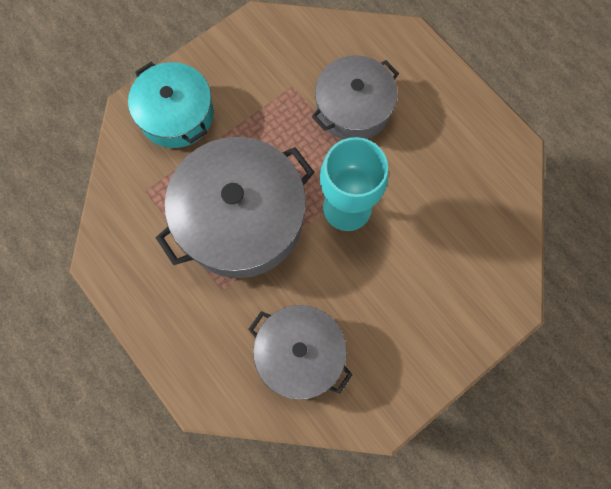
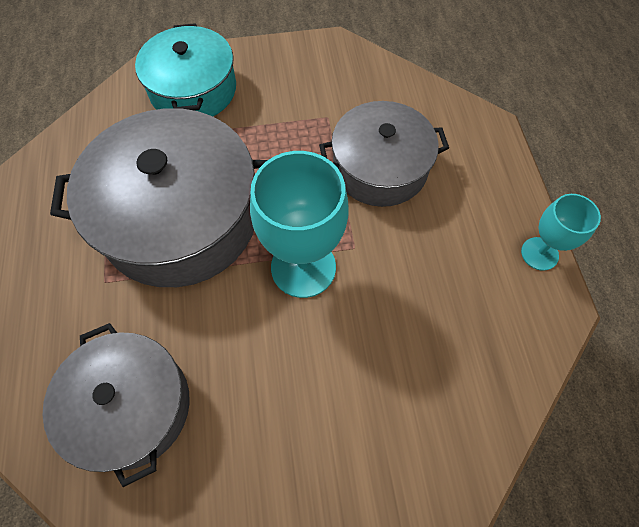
camera: 30 degrees right, 10 degrees down
none -> turquoise goblet [521,194,601,271]

